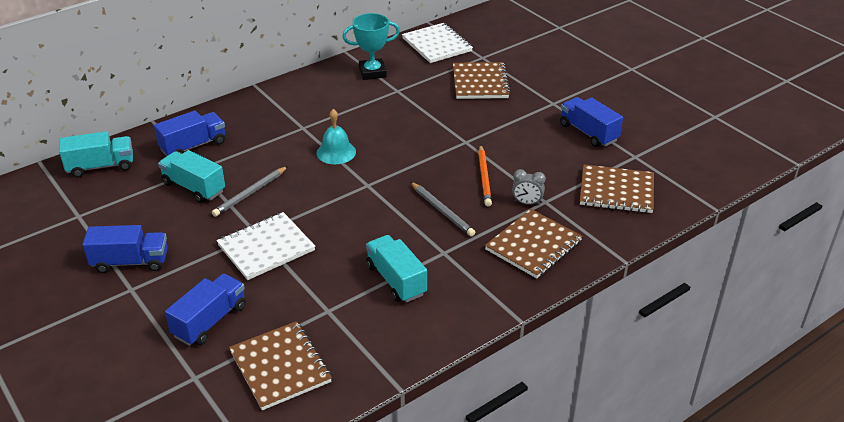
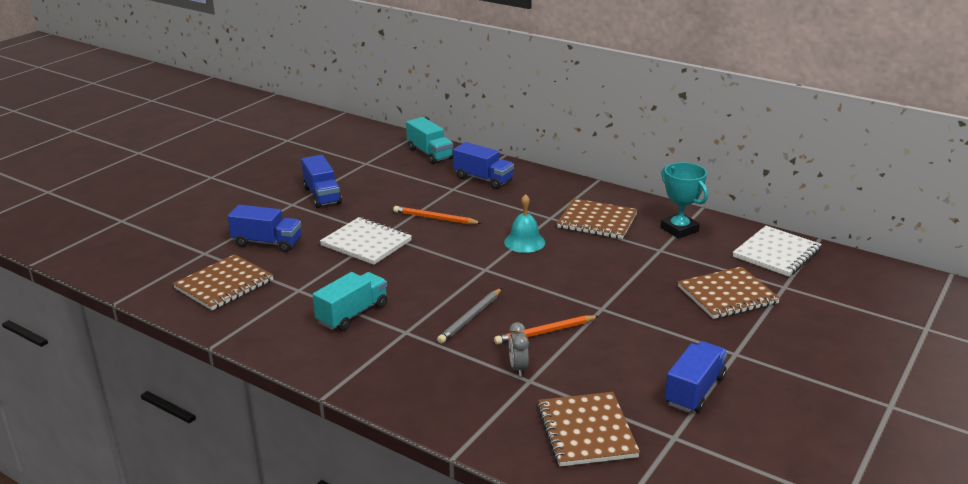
camera: 70 degrees right, 10 degrees down
turquoise truck [158,150,225,203] -> none
grey pencil [212,166,288,217] -> orange pencil [393,206,481,224]
brown notebook [485,209,583,278] -> brown notebook moved to [557,198,638,239]

